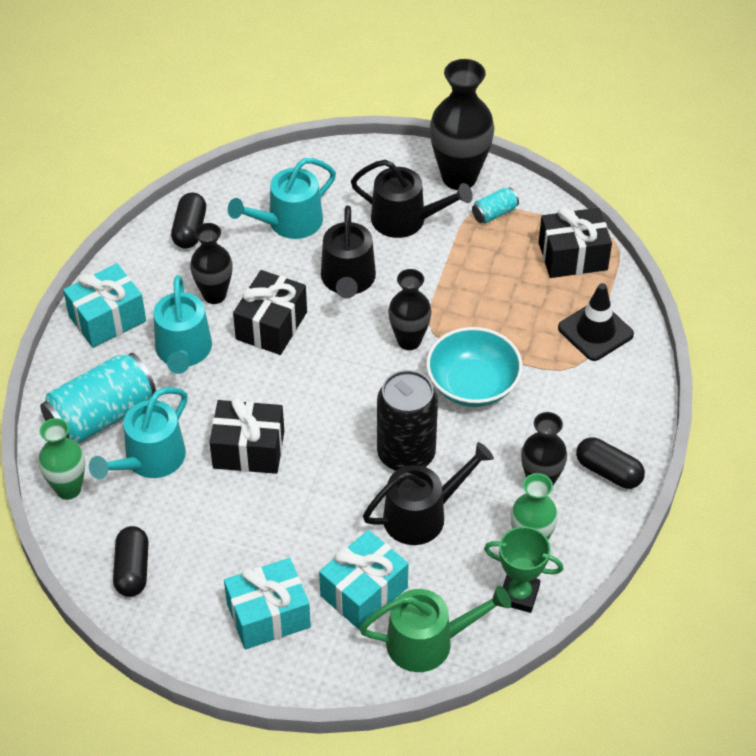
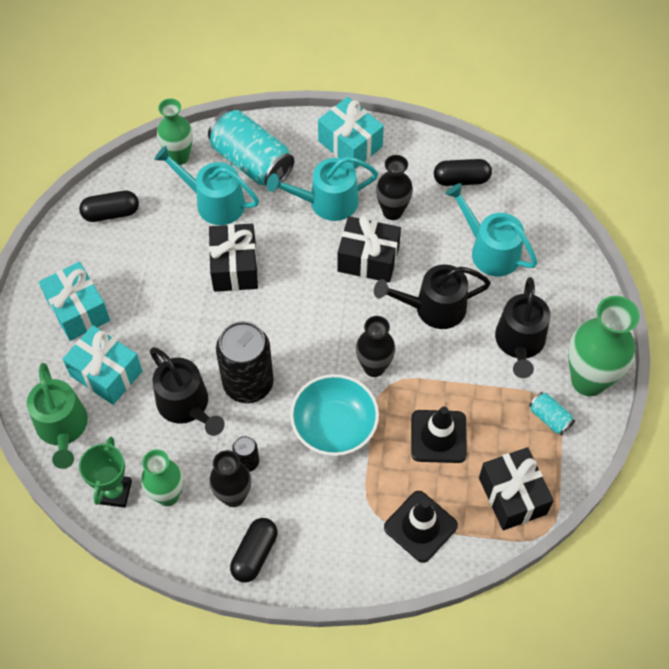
camera: 80 degrees right, 10 degrees up
black vase [430,59,494,190] -> green vase [568,296,640,396]
none -> black can [232,436,259,472]
none -> black traffic cone [411,406,467,463]

